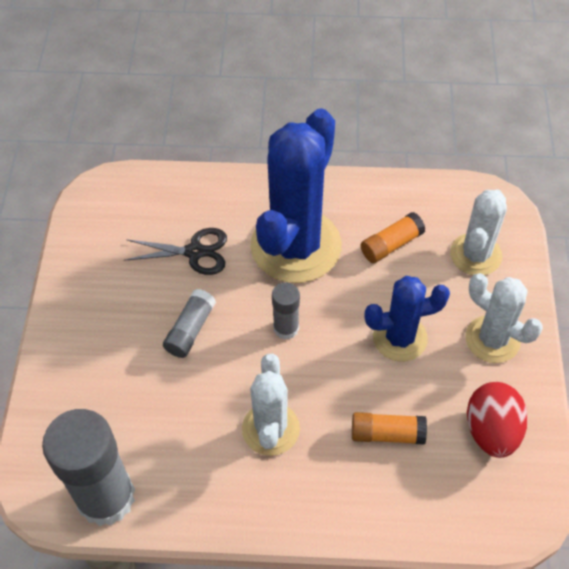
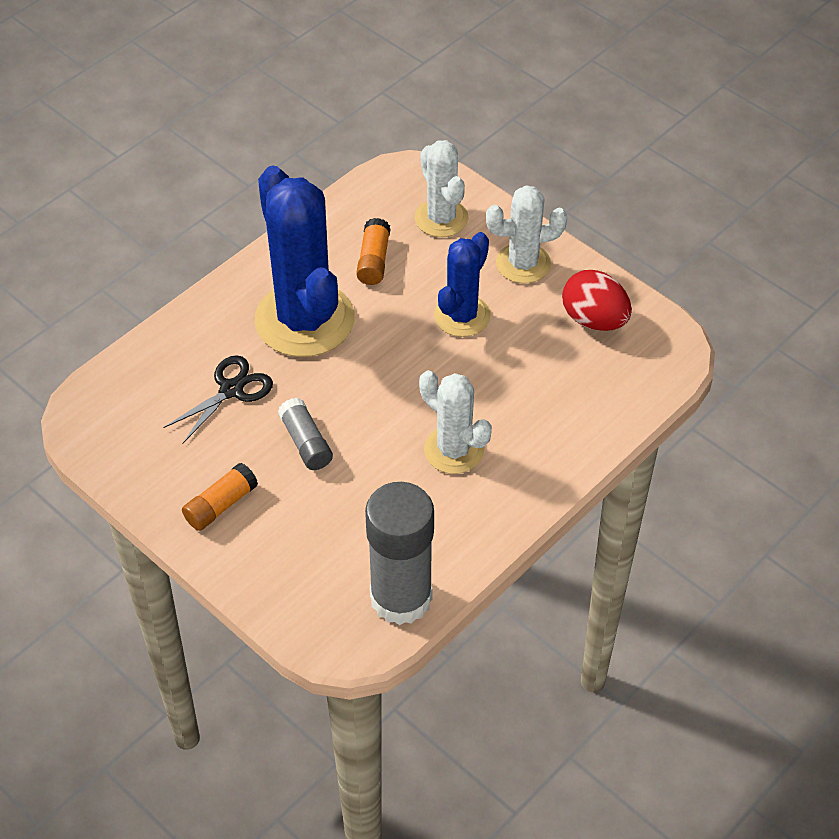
camera: 50 degrees left, 5 degrees down
grey glue stick [272,282,300,340] -> none
orange glue stick [352,412,427,445] -> orange glue stick moved to [182,463,258,531]

